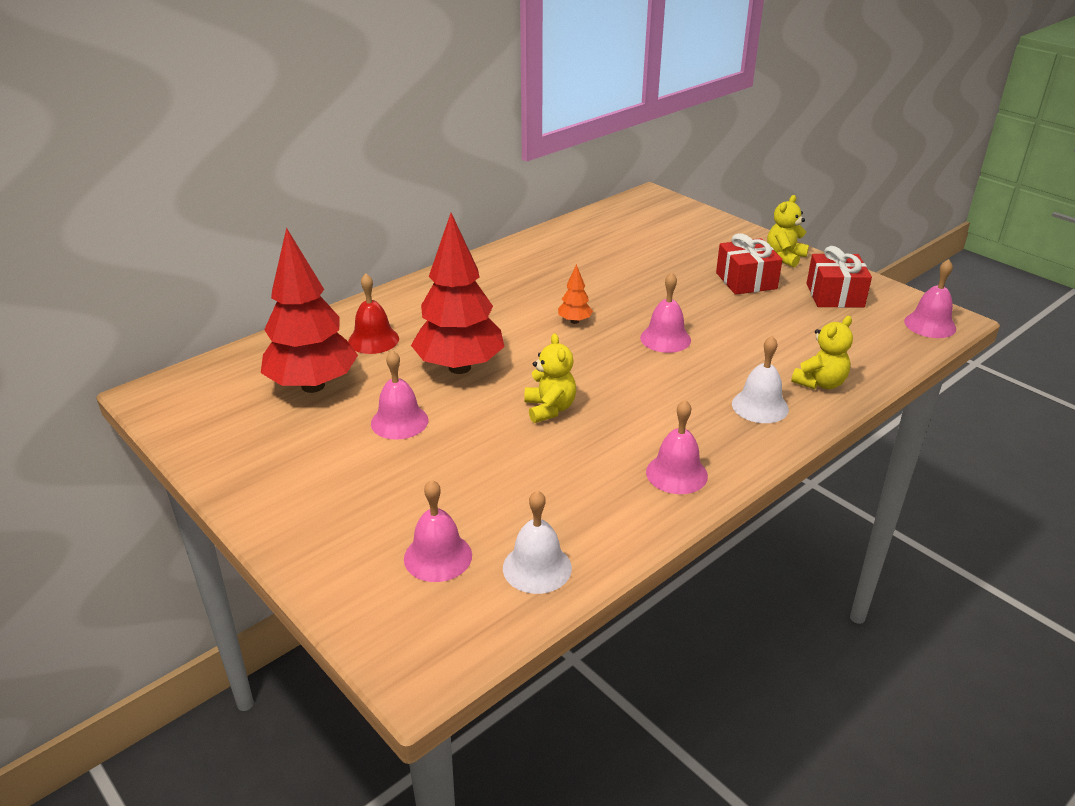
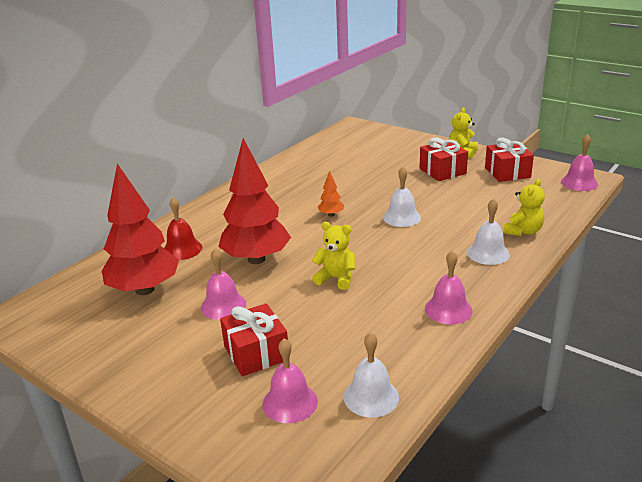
camera: 10 degrees left, 5 degrees down
yellow teddy bear [524,333,576,423] -> yellow teddy bear turned 45 degrees counterclockwise [312,222,356,290]
pink bell [640,272,691,353] -> white bell [383,167,421,227]
none -> red gift [220,303,290,376]

